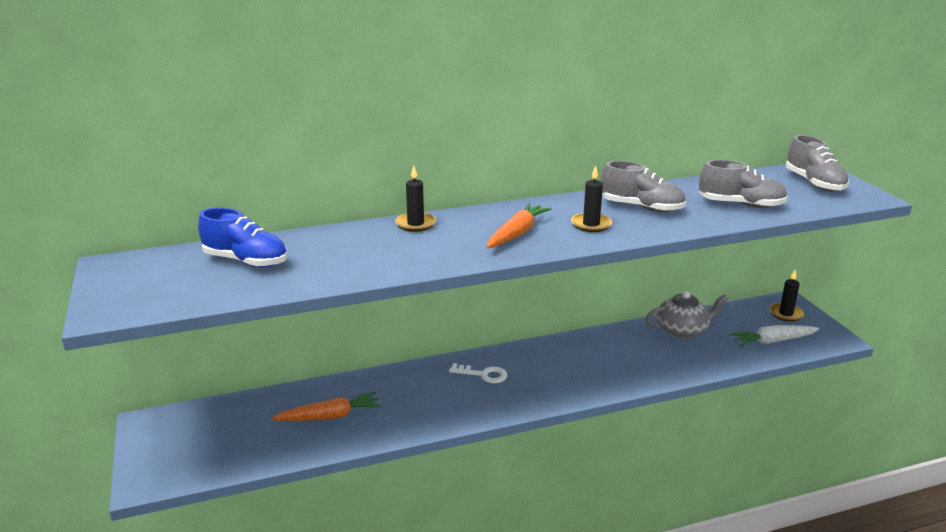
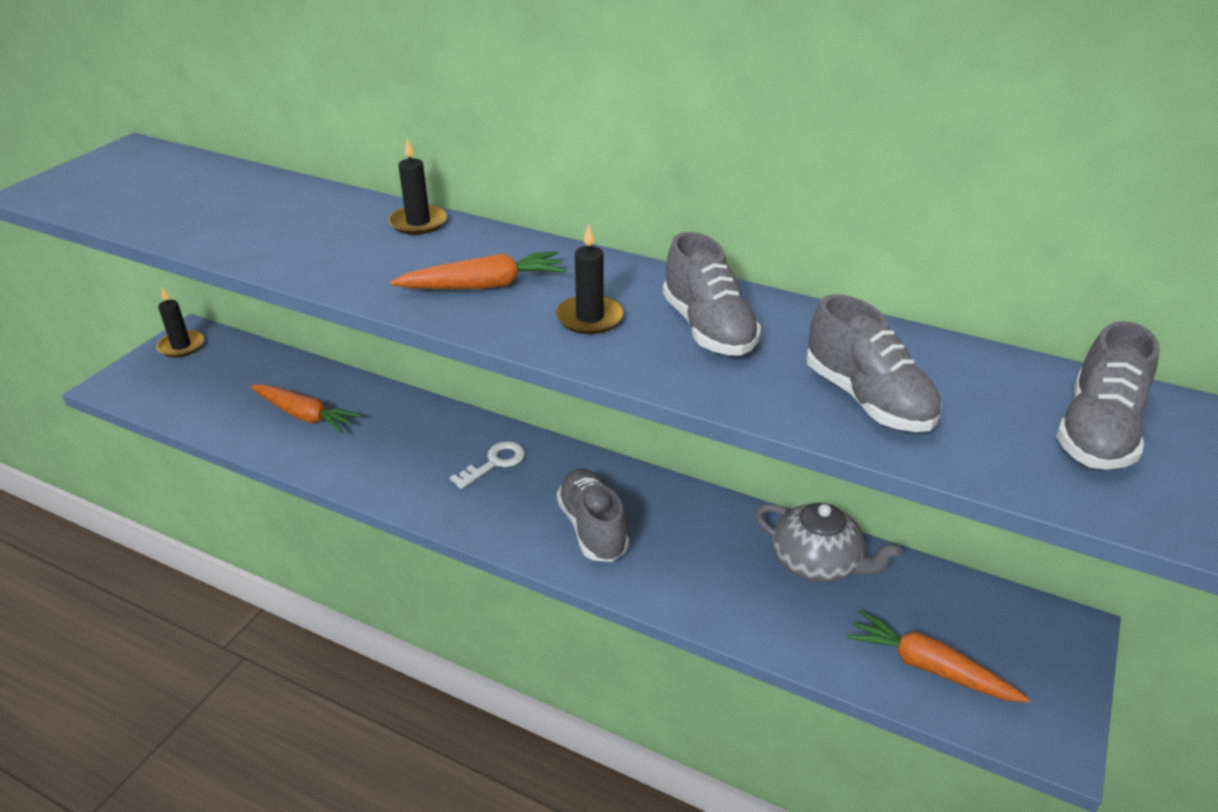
camera: 45 degrees right, 10 degrees up
blue shoe [198,207,287,268] -> none
white key [449,363,507,384] -> white key turned 105 degrees counterclockwise [450,441,525,489]
white carrot [730,325,819,346] -> orange carrot [846,610,1029,702]
black candle [769,270,804,322] -> black candle moved to [156,287,204,357]
none -> grey shoe [557,469,629,562]

